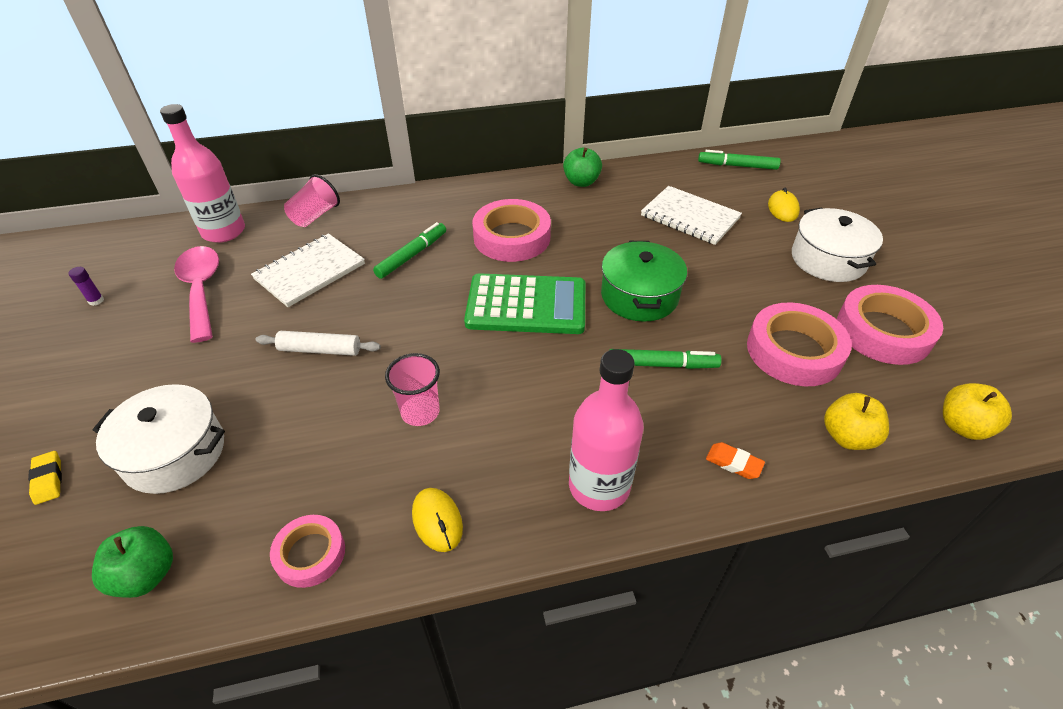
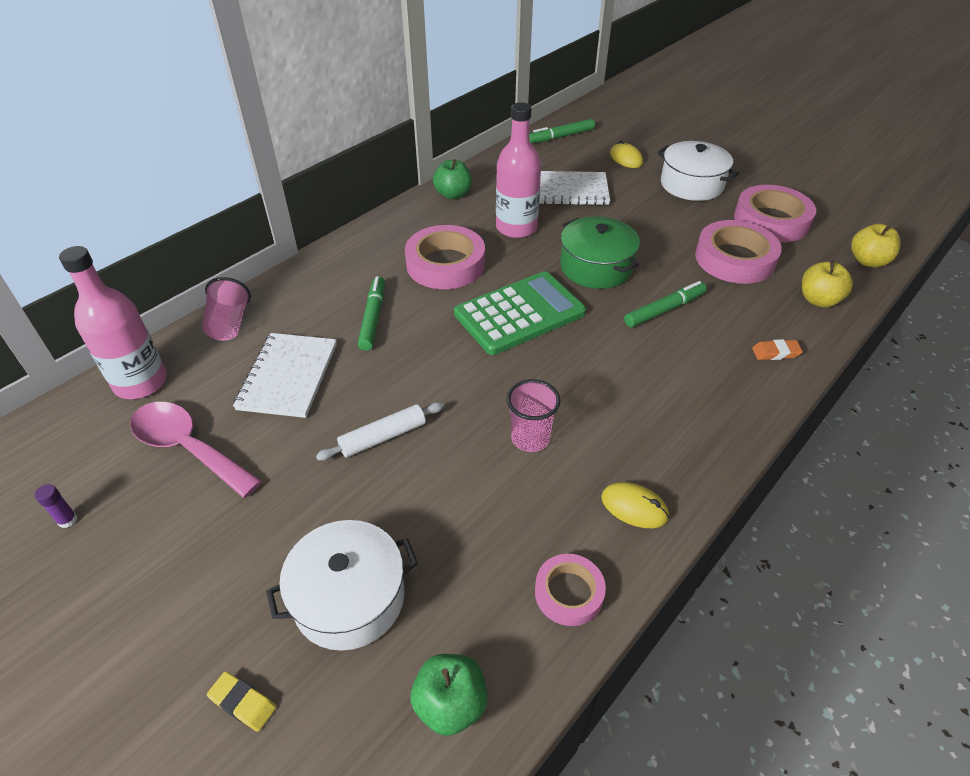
camera: 35 degrees left, 0 degrees up
pink bottle [569,349,644,511] -> pink bottle moved to [496,102,541,238]

